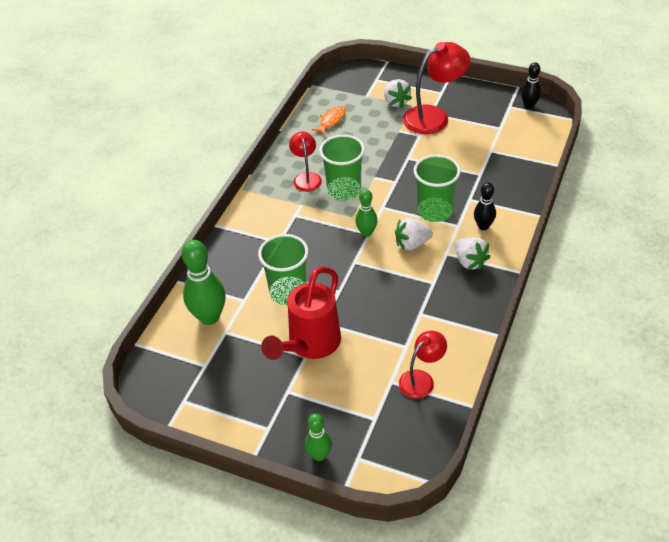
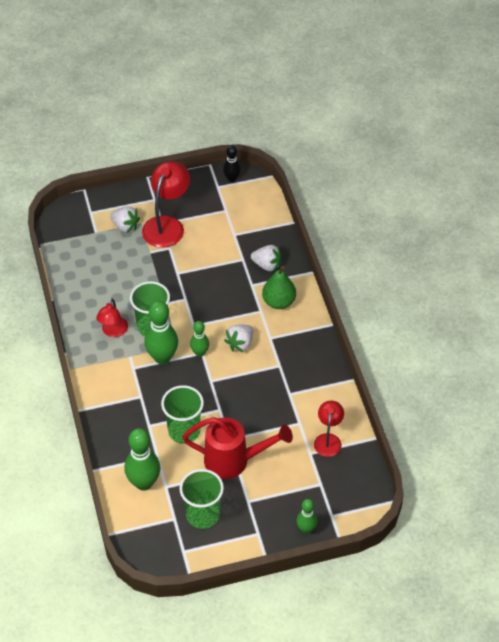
camera: 40 degrees left, 5 degrees up
red watering can [261,266,341,360] -> red watering can turned 75 degrees counterclockwise [182,417,293,479]
red lamp [289,132,322,192] -> red lamp turned 120 degrees counterclockwise [96,298,128,337]
orange fish [312,106,346,136] -> none
green cup [414,155,461,222] -> green cup moved to [179,469,224,529]
white strawberry [455,237,490,270] -> white strawberry moved to [251,245,282,272]
black bowling pin [474,182,496,230] -> green pear [262,266,296,309]
none -> green bowling pin [144,301,178,364]

